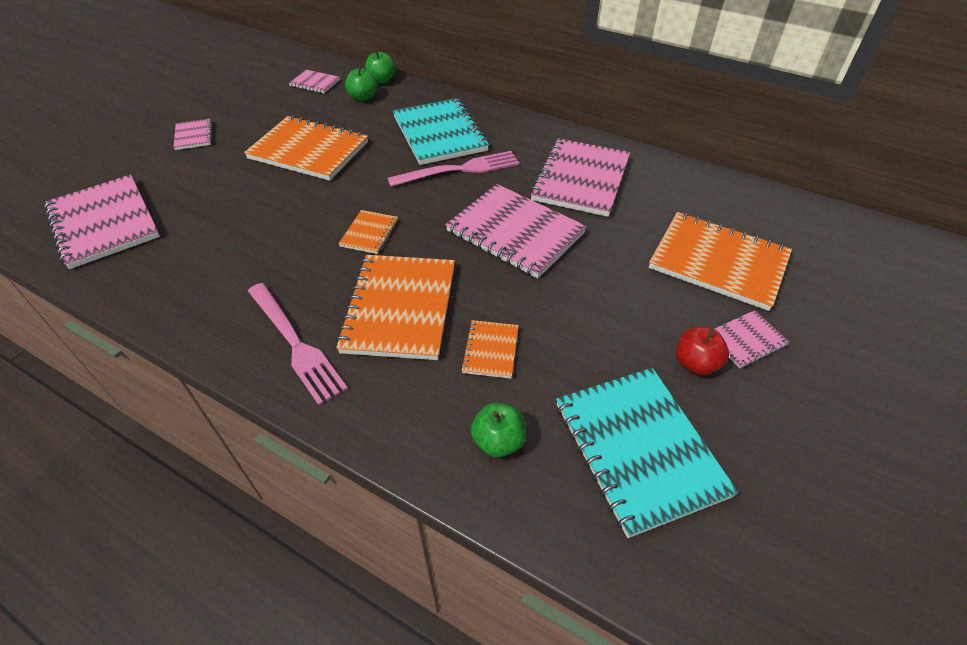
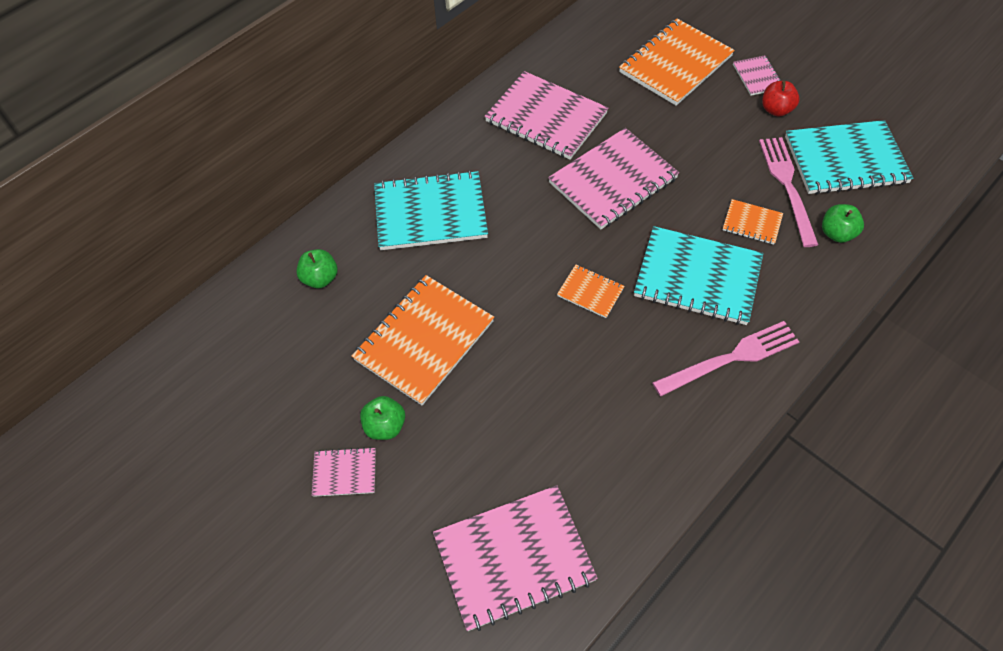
camera: 75 degrees left, 10 degrees up
pink notebook [289,70,340,93] -> none
orange notebook [336,255,455,360] -> turquoise notebook [634,226,763,325]
green apple [365,50,396,84] -> green apple moved to [360,396,405,440]
pink fork [387,151,519,187] -> pink fork moved to [759,137,819,247]

